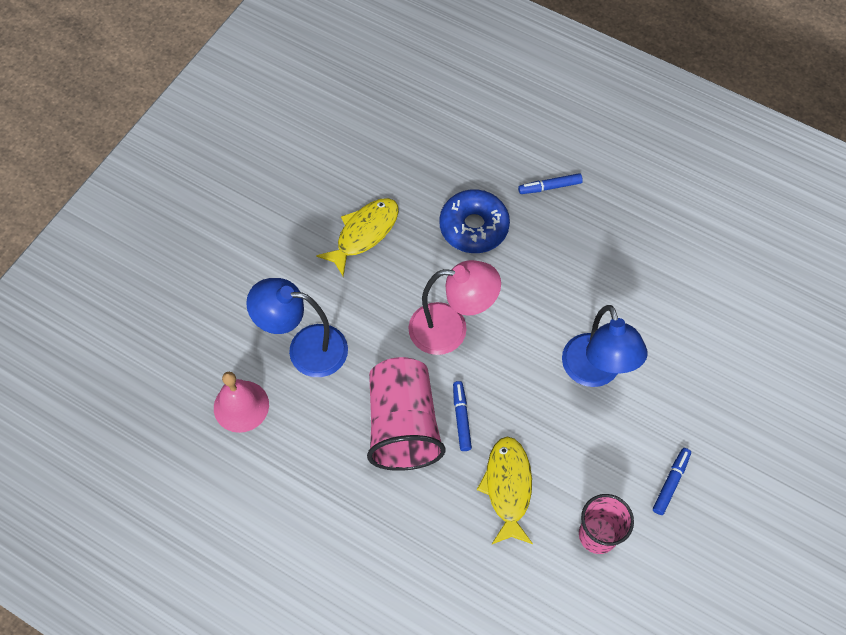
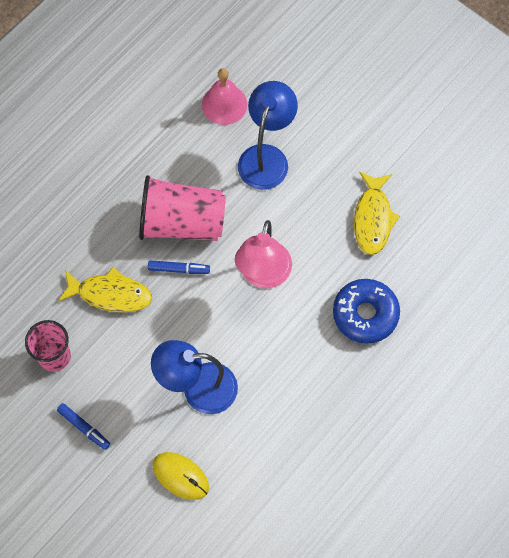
camera: 100 degrees right, 5 degrees up
yellow fish [316,198,399,277] -> yellow fish turned 45 degrees clockwise [354,172,400,255]
blue marker [518,173,583,194] -> none
none -> yellow mouse [153,452,209,500]

